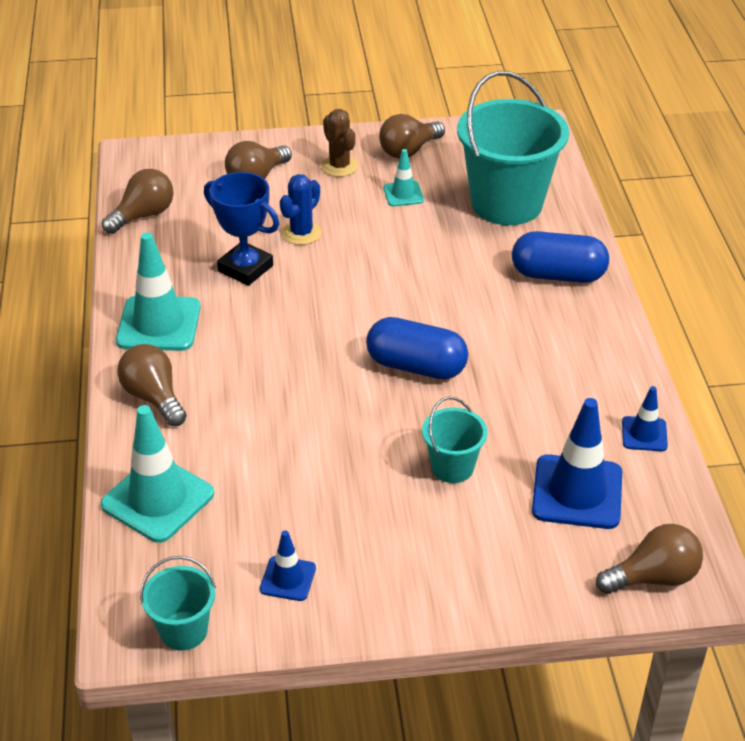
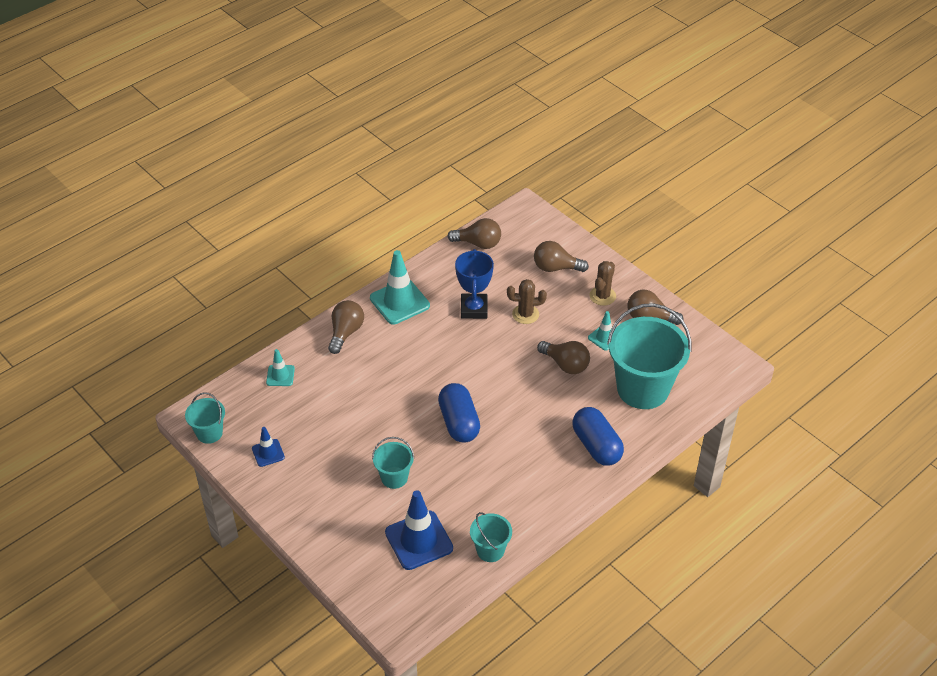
camera: 55 degrees right, 5 degrees up
turquoise traffic cone [101,405,214,543] -> turquoise traffic cone [266,349,295,386], size x0.53
blue cactus [280,174,322,245] -> brown cactus [507,279,547,324]
brown light bulb [596,524,703,594] -> brown light bulb moved to [537,341,590,374]
blue traffic cone [622,386,668,451] -> turquoise bucket [470,512,512,562]

